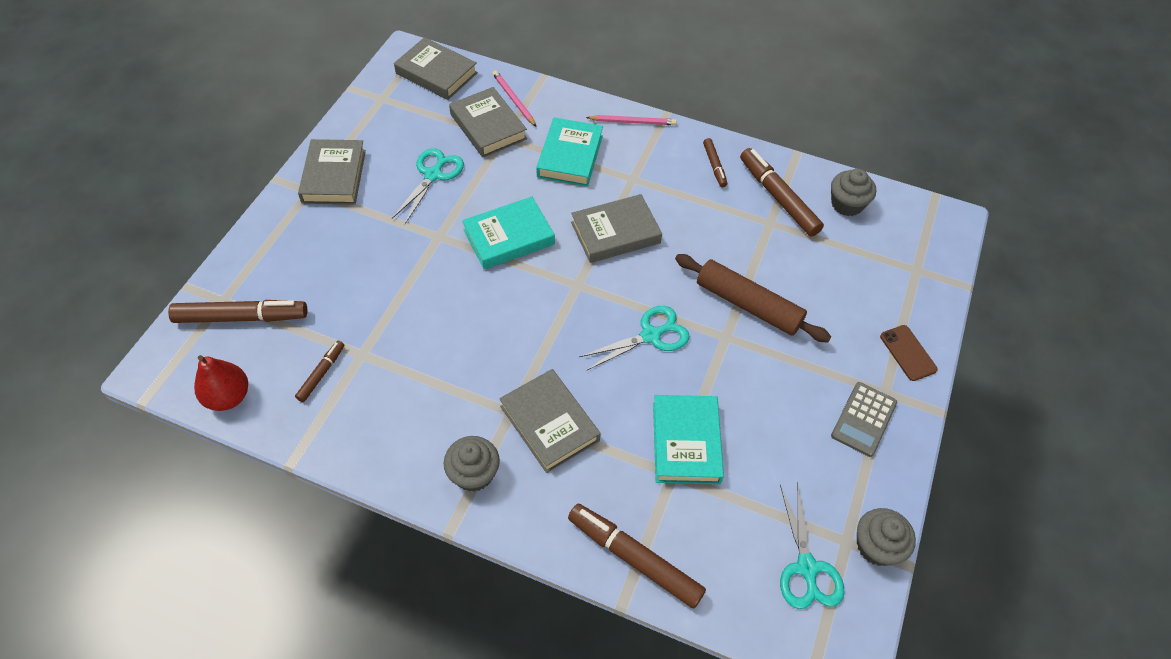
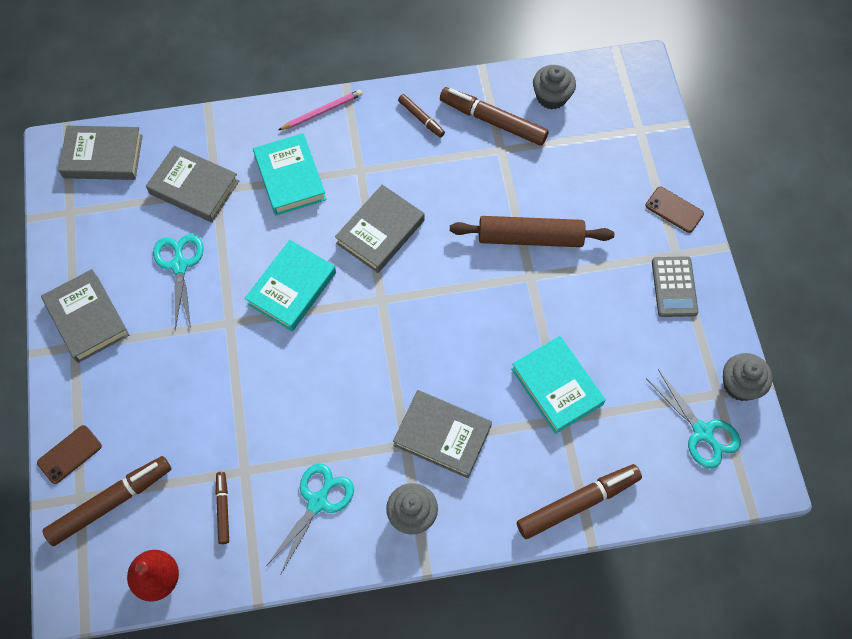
camera: 30 degrees left, 10 degrees up
pink pencil [492,70,536,126] -> none
brown marker [568,504,706,608] -> brown marker turned 150 degrees clockwise [517,464,642,539]
turquoise scissors [579,306,690,371] -> turquoise scissors moved to [267,463,354,575]
none -> brown phone [37,425,102,484]

